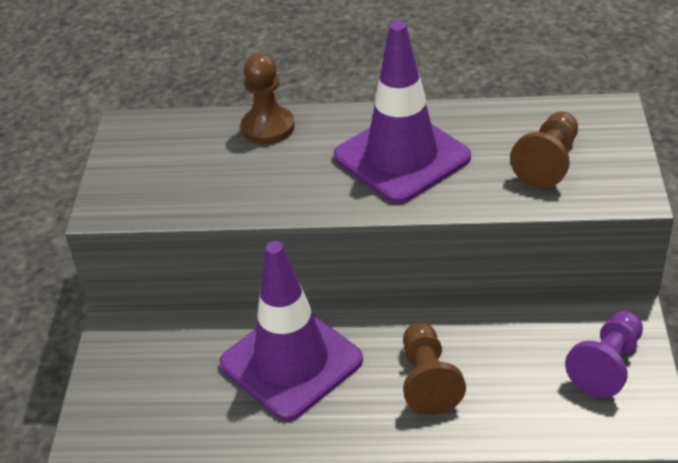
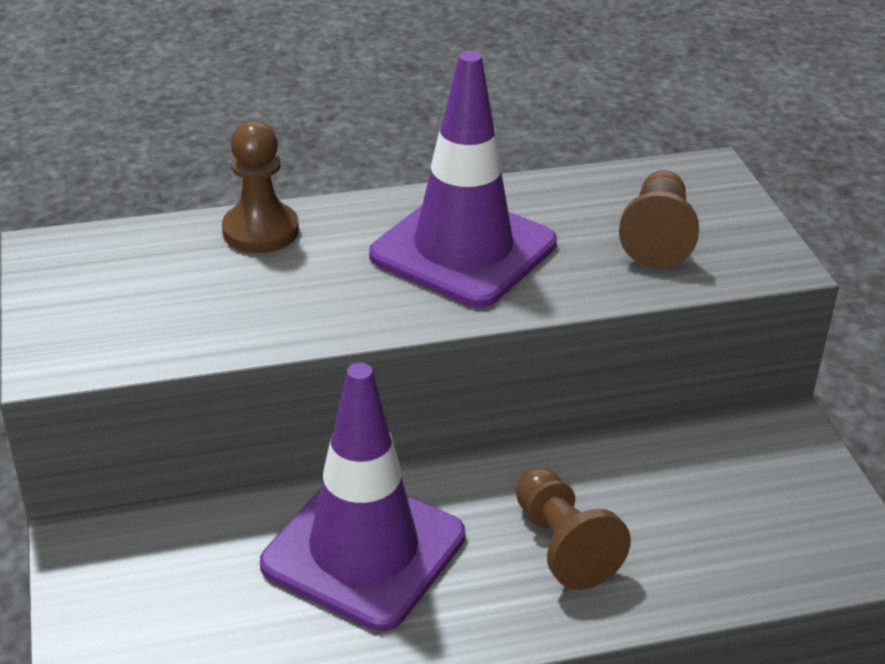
camera: 20 degrees left, 5 degrees down
purple pawn [565,311,643,398] -> none

